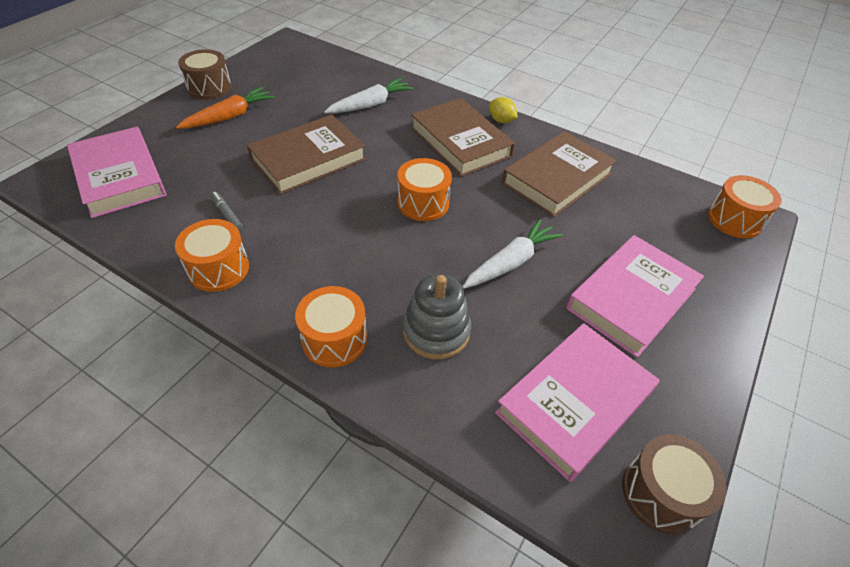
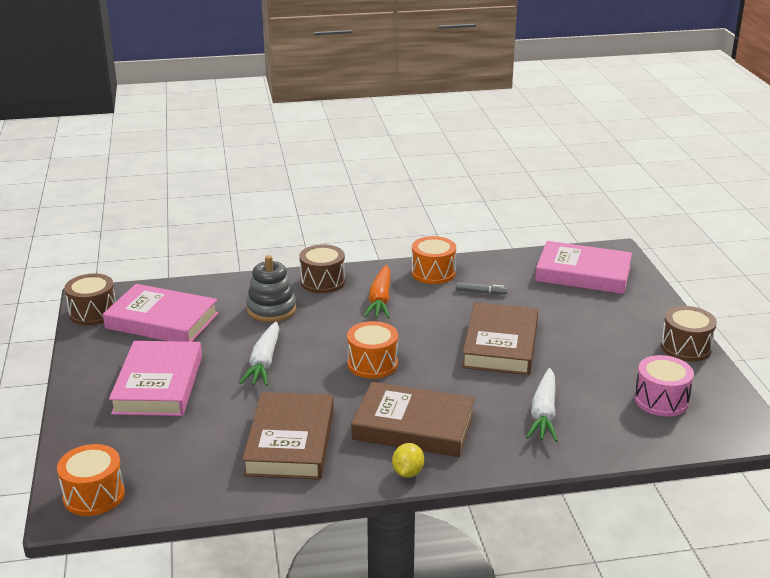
camera: 140 degrees right, 20 degrees down
orange carrot [176,87,275,129] -> orange carrot moved to [363,265,390,318]
orange drum [295,286,367,368] -> brown drum [299,244,345,293]
yellow lemon [489,97,518,123] -> yellow lemon turned 75 degrees counterclockwise [392,443,424,478]
pink book [495,323,660,482] -> pink book turned 75 degrees counterclockwise [103,284,219,342]
none -> pink drum [634,355,694,417]

